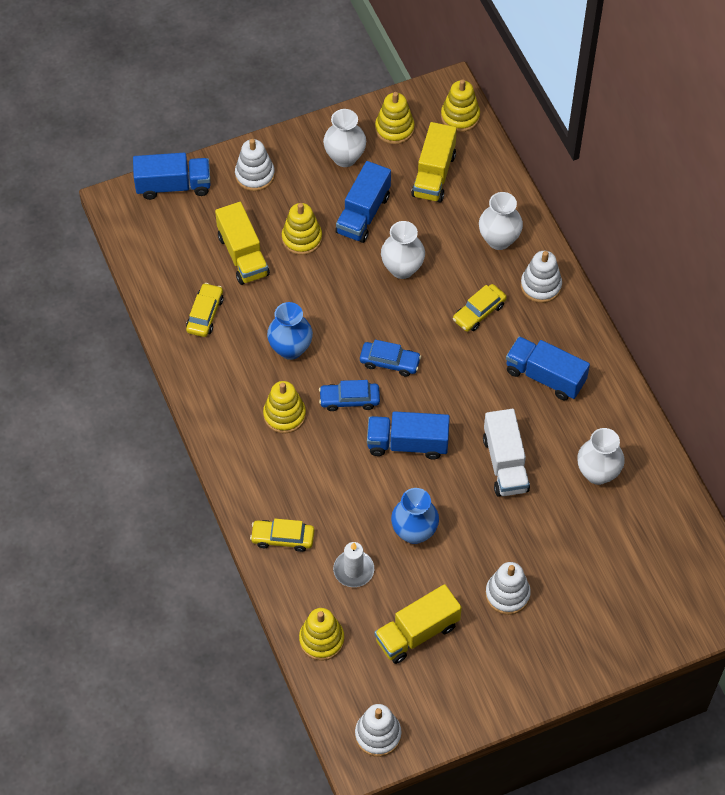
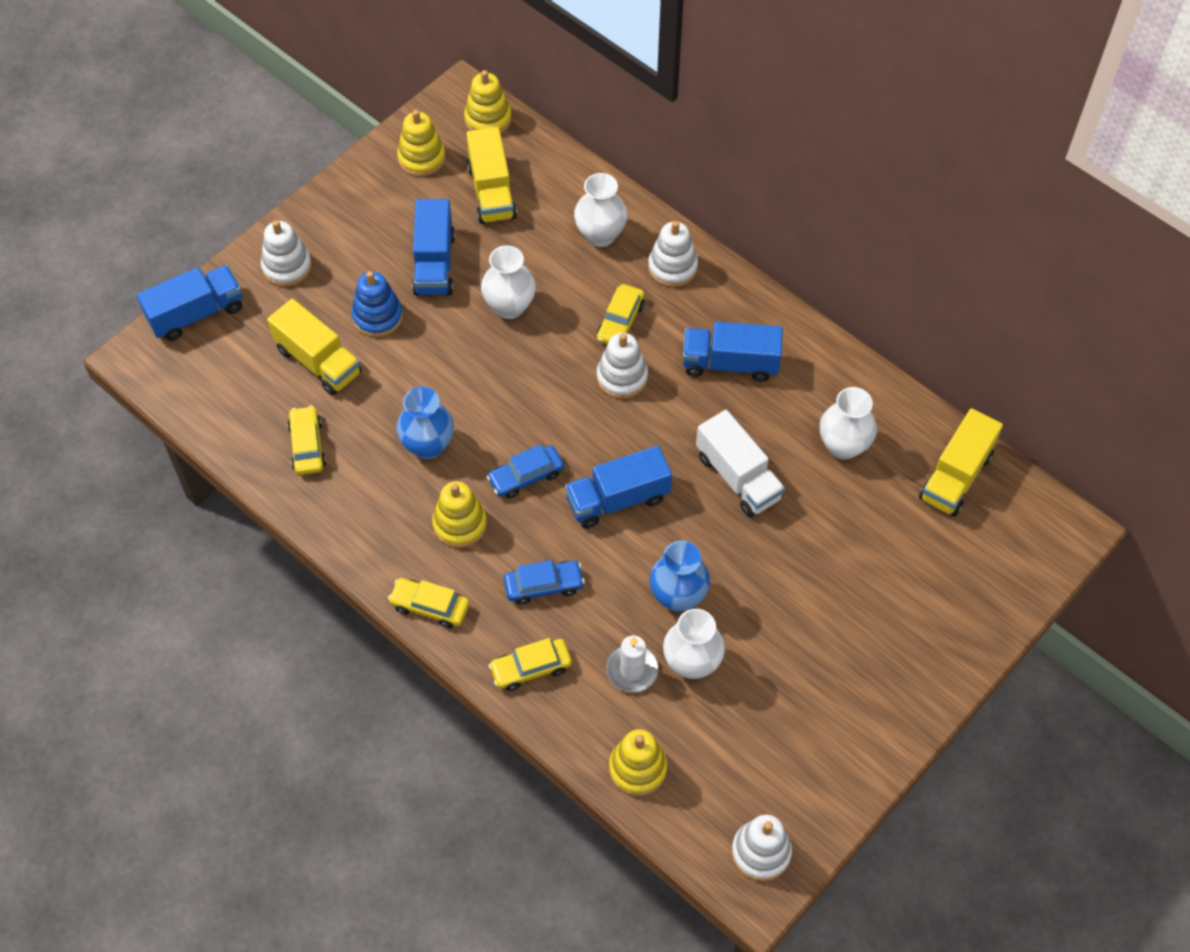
camera: 25 degrees left, 0 degrees up
yellow stacking toy [282,203,322,255] -> blue stacking toy [352,271,403,337]
white vase [323,109,366,167] -> white vase moved to [663,609,725,679]
blue car [360,340,421,376] -> blue car moved to [504,560,585,605]
yellow truck [374,584,462,664] -> yellow truck moved to [919,408,1003,516]
white stacking toy [485,562,531,615] -> white stacking toy moved to [597,333,648,399]
none -> yellow car [388,578,470,628]

